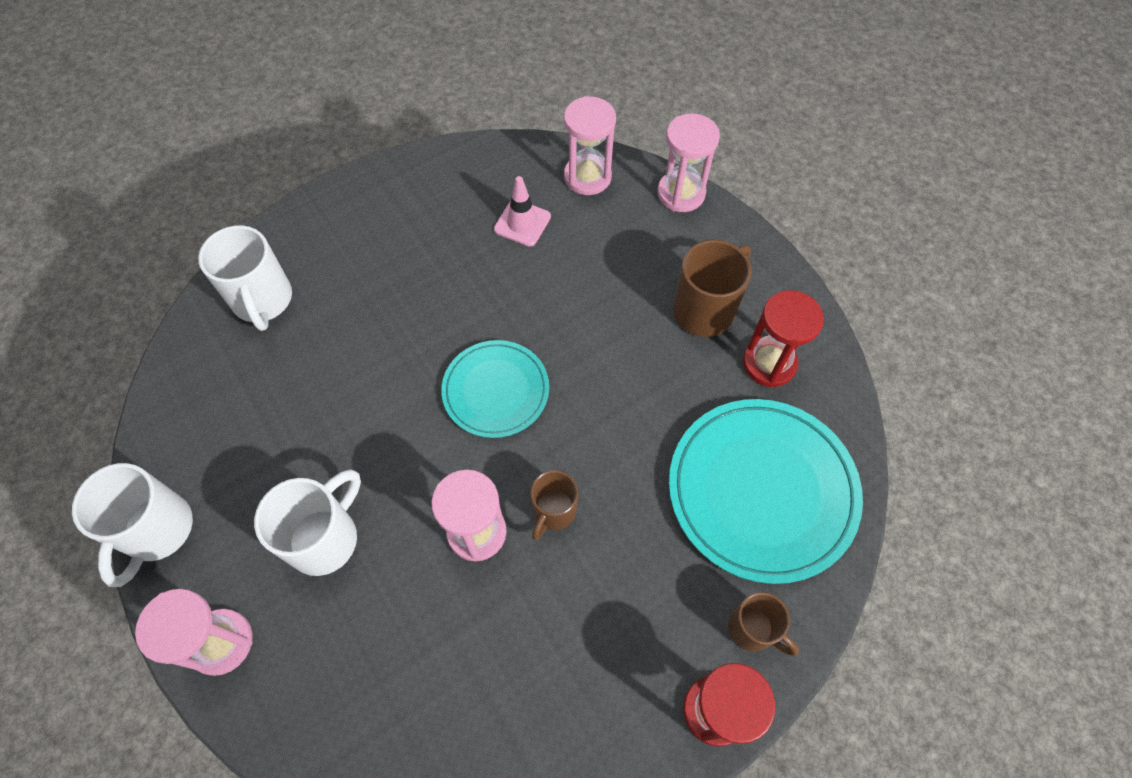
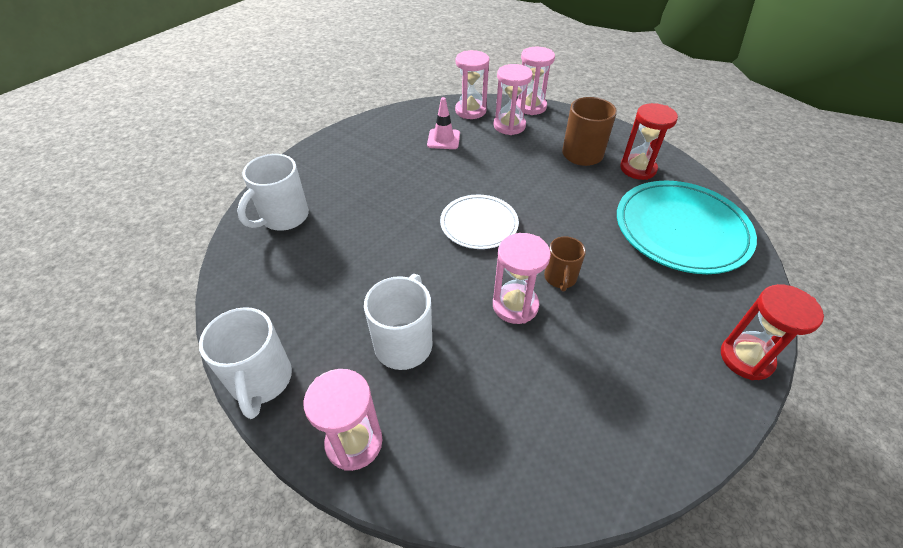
camera: 20 degrees left, 15 degrees down
white mug [198,225,292,331] -> white mug turned 75 degrees clockwise [237,154,309,231]
turquoise plate [441,340,549,438] -> white plate [440,195,519,249]
brown mug [728,592,799,656] -> none
none -> pink hourglass [493,64,533,135]

